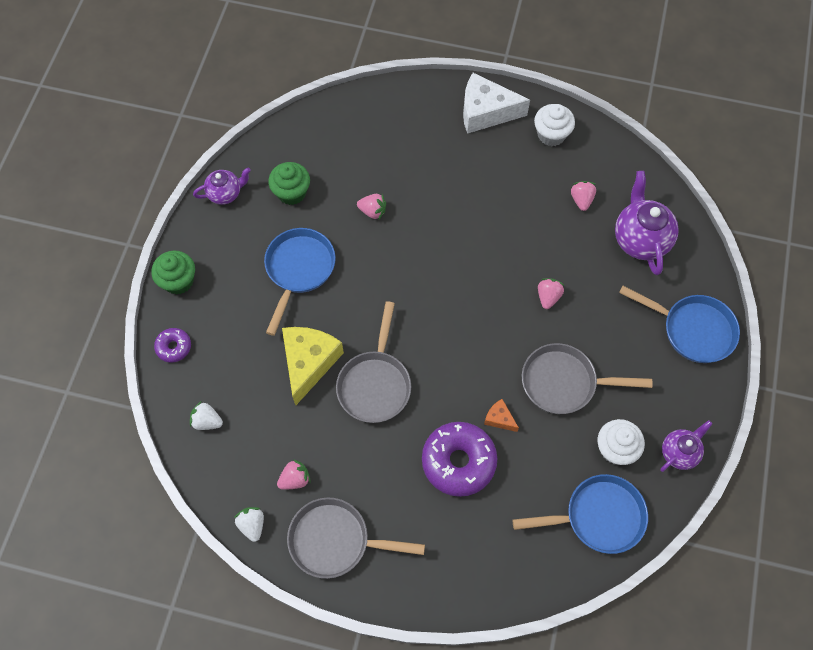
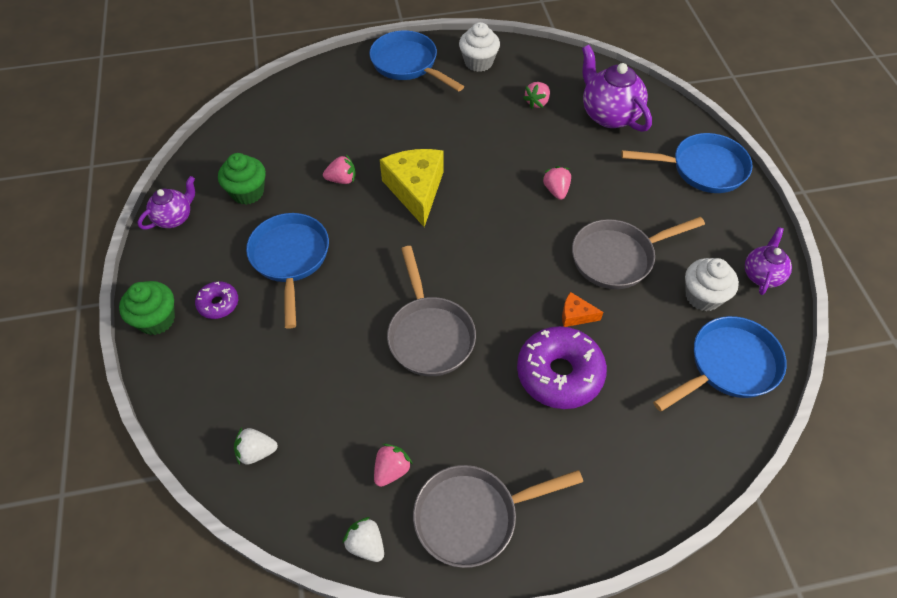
camera: 25 degrees left, 10 degrees down
purple donut [154,328,191,363] -> purple donut moved to [195,281,238,319]
yellow cheese [282,327,344,405] -> yellow cheese moved to [380,149,444,227]
white cheese [463,73,530,134] -> blue pan [369,30,464,92]
pink strawberry [571,181,596,211] -> pink strawberry turned 120 degrees counterclockwise [523,82,550,109]

